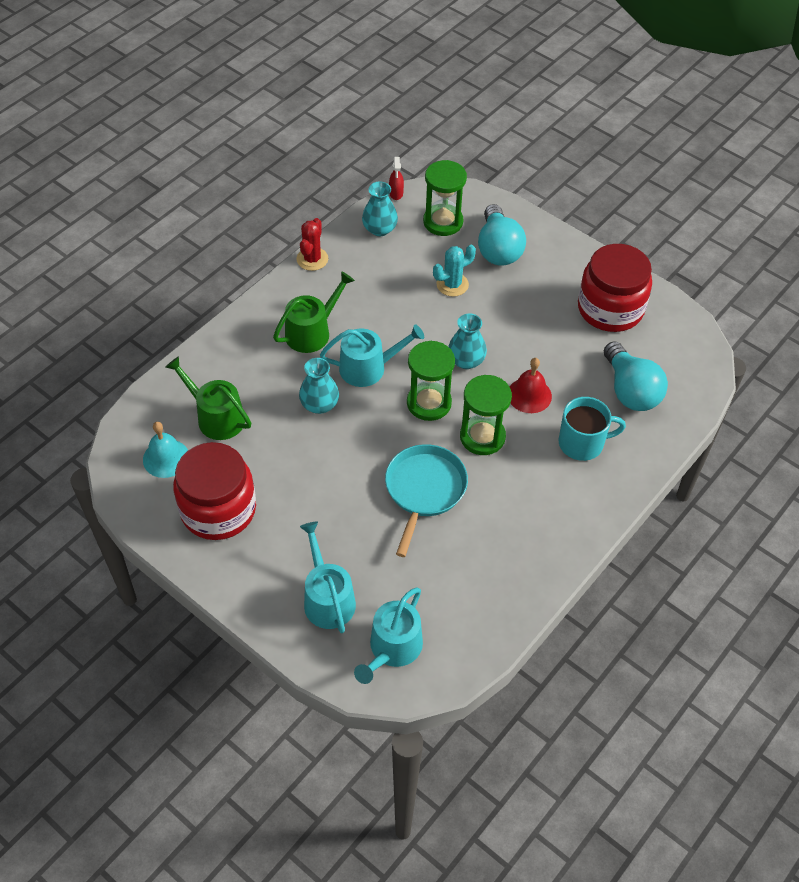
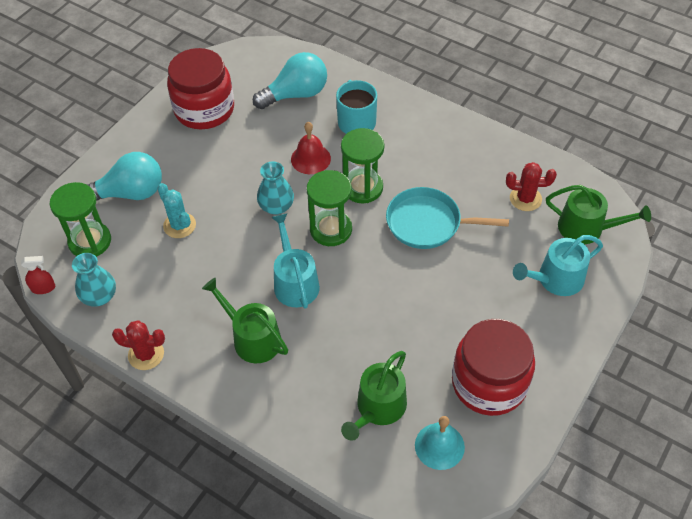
camera: 95 degrees left, 0 degrees up
turquoise vase [299,358,339,414] -> none
turquoise watering can [354,588,423,684] -> green watering can [546,185,651,244]
none -> red cactus [506,162,557,211]

